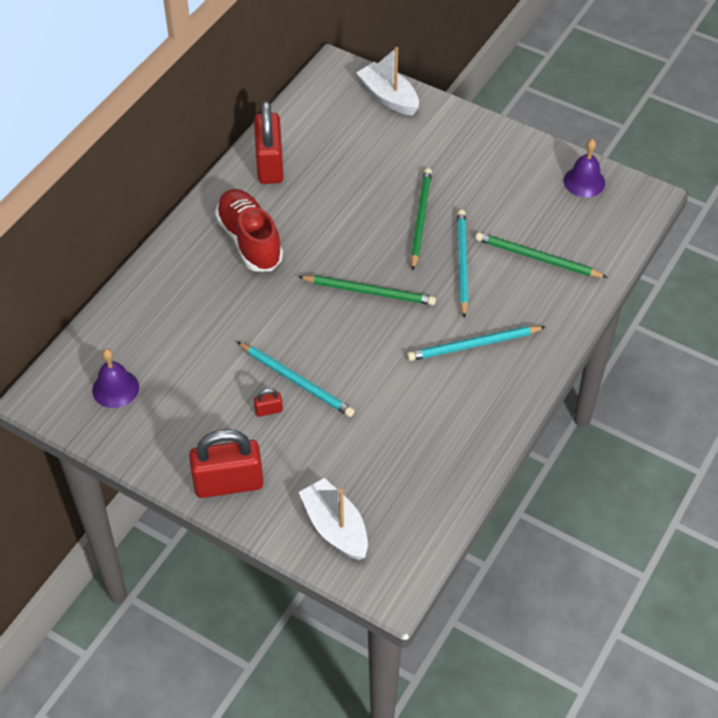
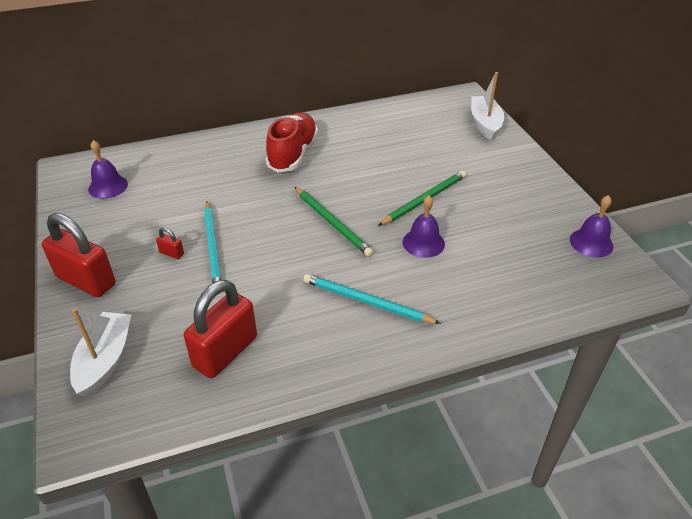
camera: 40 degrees right, 10 degrees down
red padlock [254,101,284,184] -> red padlock moved to [184,280,257,378]
turquoise pencil [457,210,468,318] -> purple bell [403,196,445,258]
green pencil [475,232,608,278] -> none

